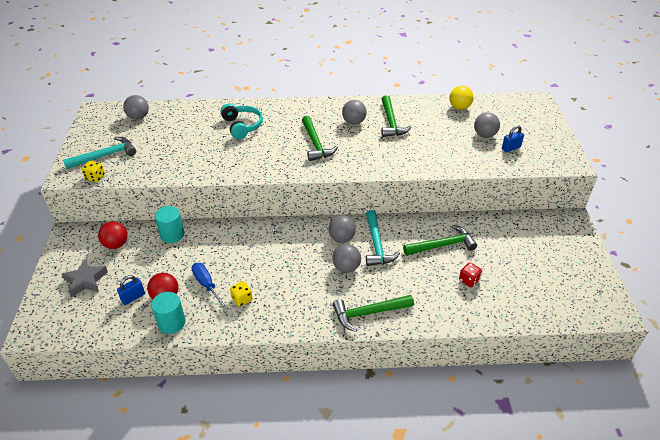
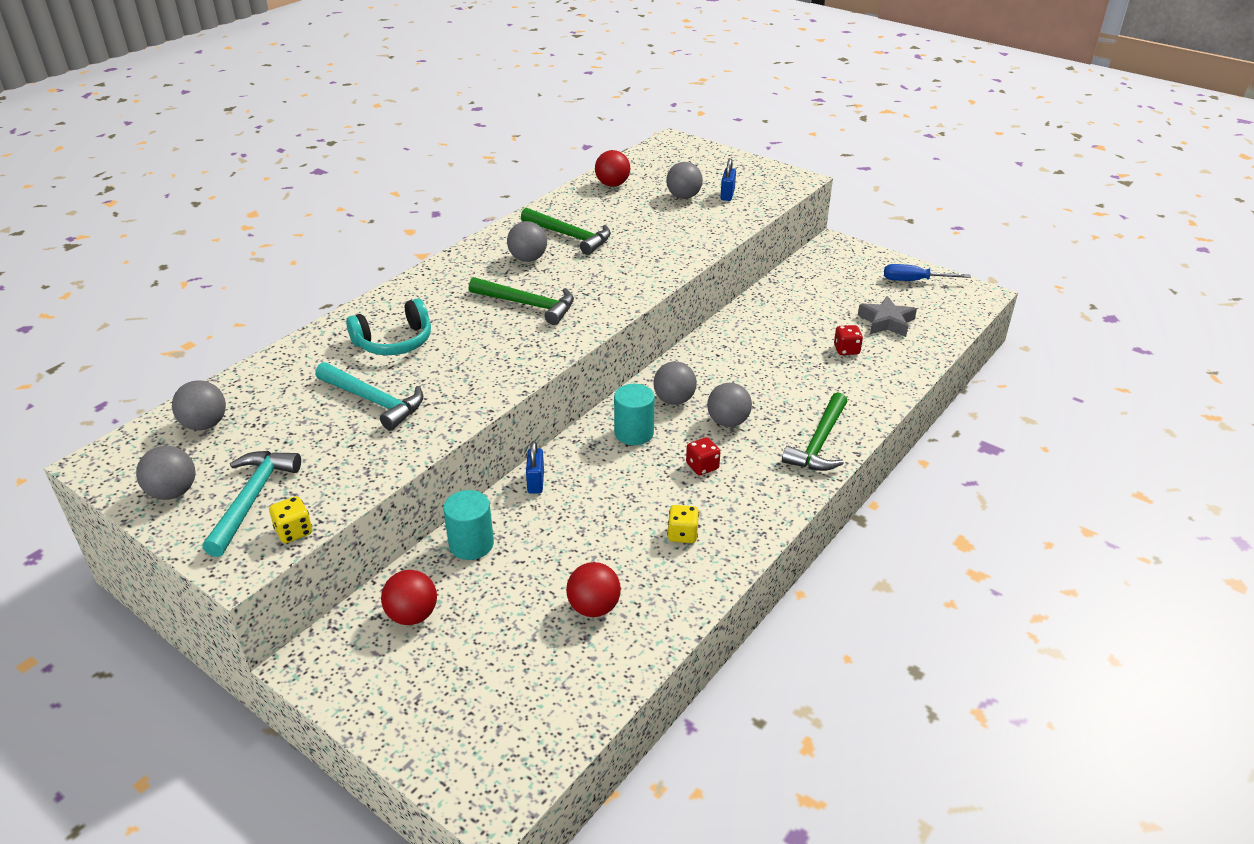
camera: 50 degrees left, 5 degrees down
grey star [62,259,108,297] -> grey star moved to [858,296,917,337]
blue padlock [117,275,145,305] -> blue padlock moved to [526,441,544,494]
turquoise cylinder [151,292,185,334] -> turquoise cylinder moved to [614,384,655,445]
blue screwdriver [192,263,227,310] -> blue screwdriver moved to [884,264,971,281]
turquoise headphones [220,103,263,139] -> turquoise headphones turned 135 degrees clockwise [346,298,431,355]
turquoise hammer [366,210,400,266] -> turquoise hammer moved to [315,362,423,430]
green hammer [403,225,477,255] -> none
yellow ball [449,86,474,110] -> red ball [595,150,630,187]
none -> grey ball [136,446,195,500]
none -> red dice [686,437,720,475]

